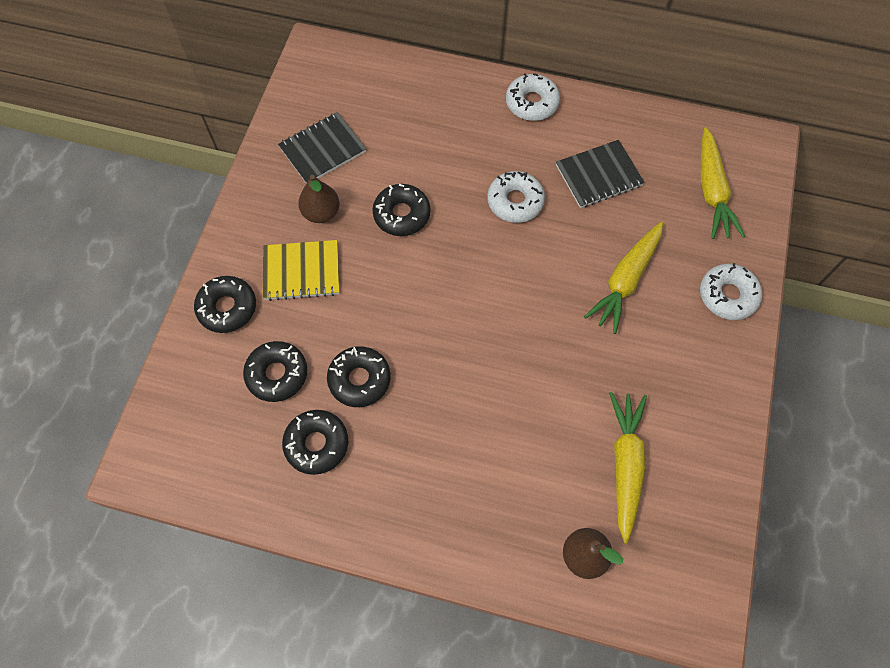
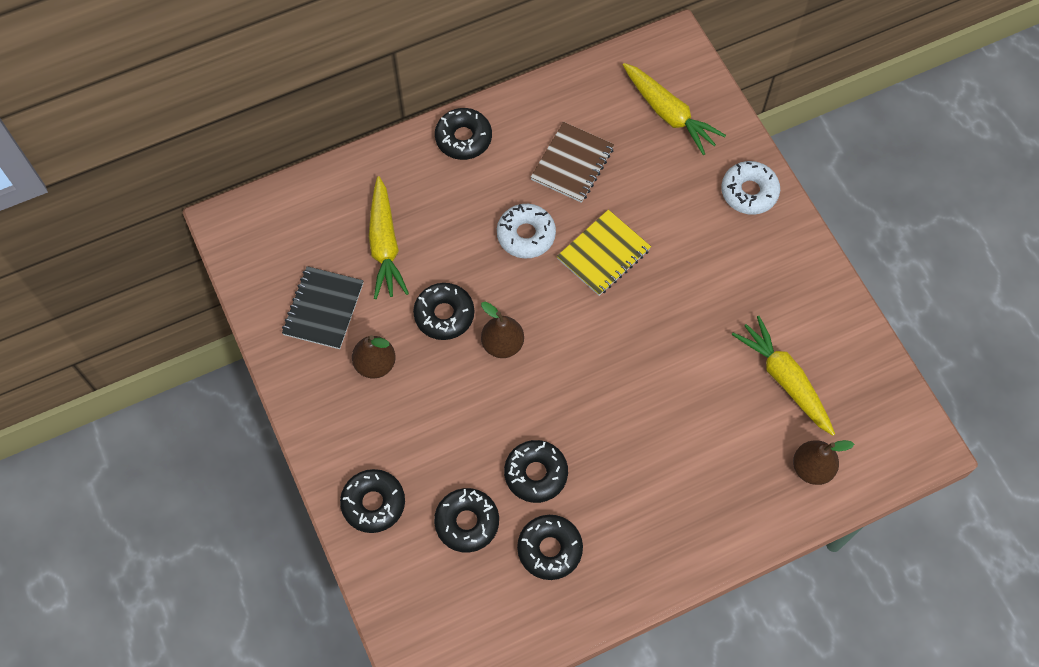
camera: 40 degrees left, 0 degrees up
yellow notebook [263,240,339,301] -> yellow notebook moved to [557,209,651,296]
white donut [506,73,560,121] -> black donut [435,108,492,160]
black notebook [556,140,645,208] -> brown notebook [530,122,614,203]
yellow carrot [584,221,663,334] -> yellow carrot moved to [369,176,409,299]
none -> brown pear [481,302,524,358]

